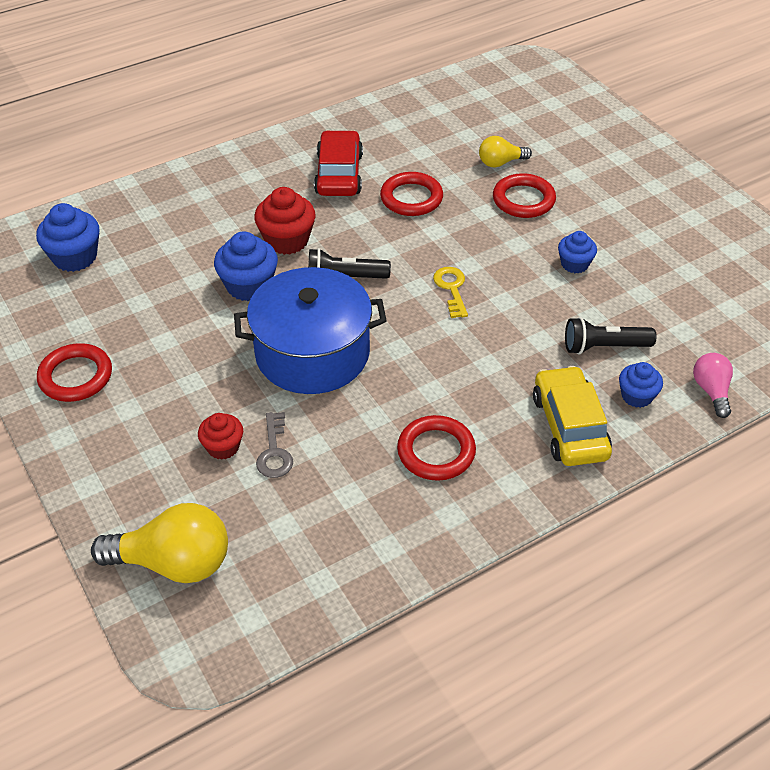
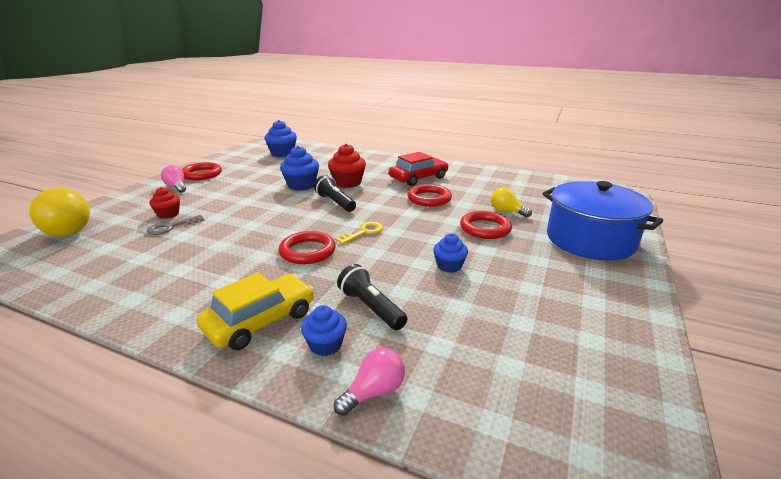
camera: 55 degrees right, 20 degrees down
blue pot [234,267,387,394] -> blue pot moved to [543,181,663,260]
red ring [397,415,476,481] -> red ring moved to [279,231,336,264]
none -> pink light bulb [161,165,186,193]

